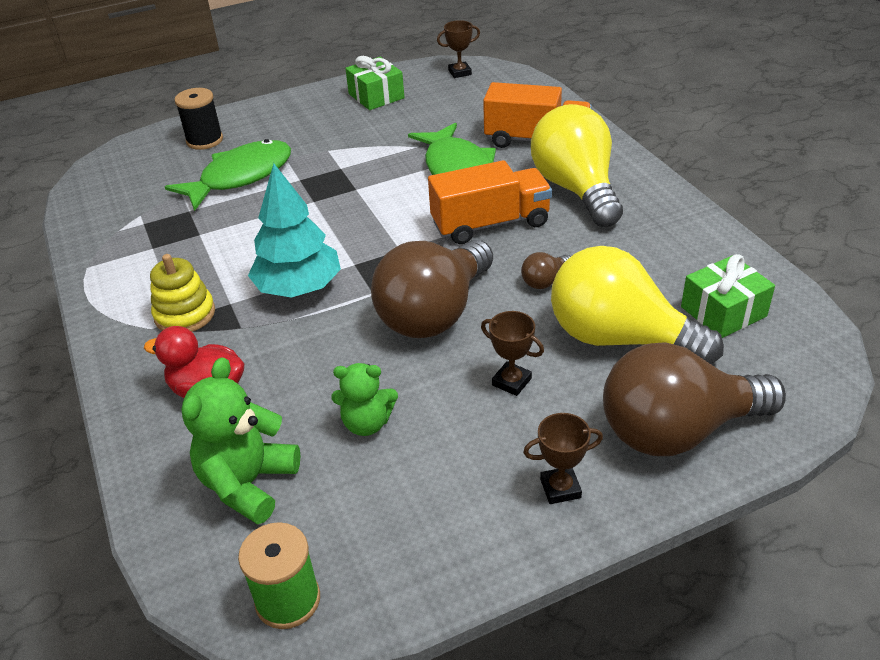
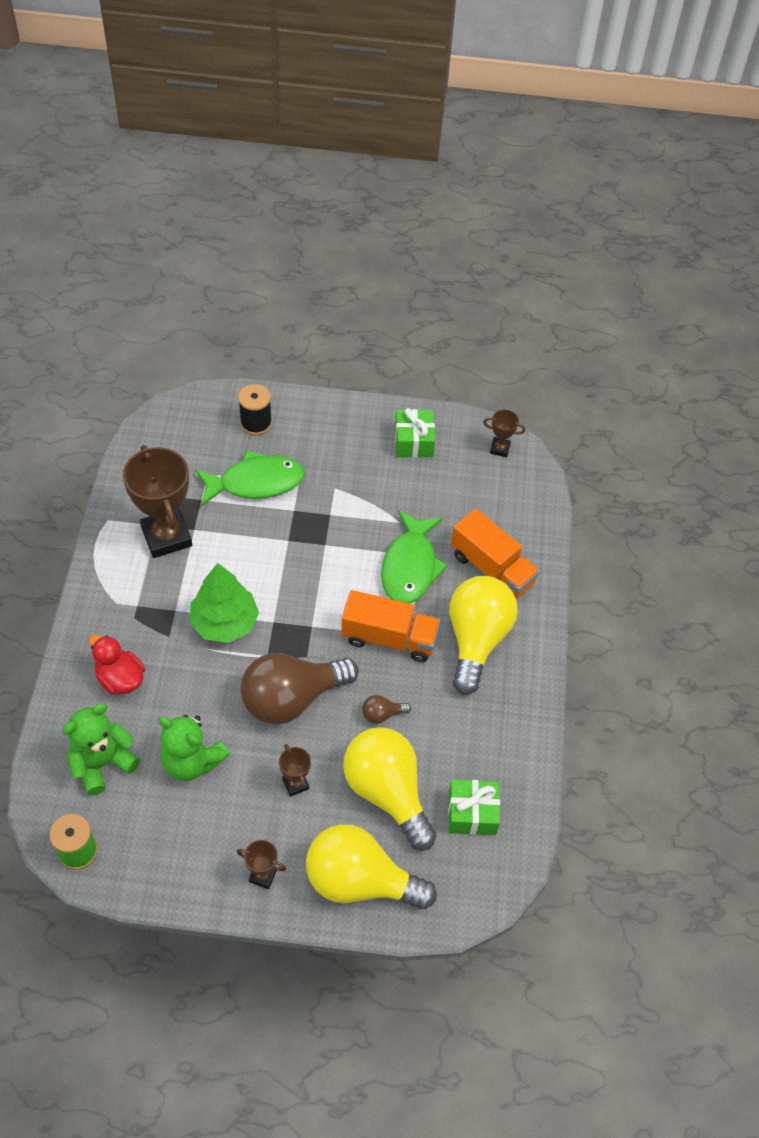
camera: 25 degrees right, 15 degrees up
yellow stacking toy [150,254,215,332] -> none
turquoise tree [248,163,341,298] -> green tree [190,563,259,643]
green teddy bear [331,363,398,436] -> green teddy bear [158,715,230,781], size x1.54
brown light bulb [603,342,786,456] -> yellow light bulb [306,824,437,909]
none -> brown trophy [123,445,192,558]

